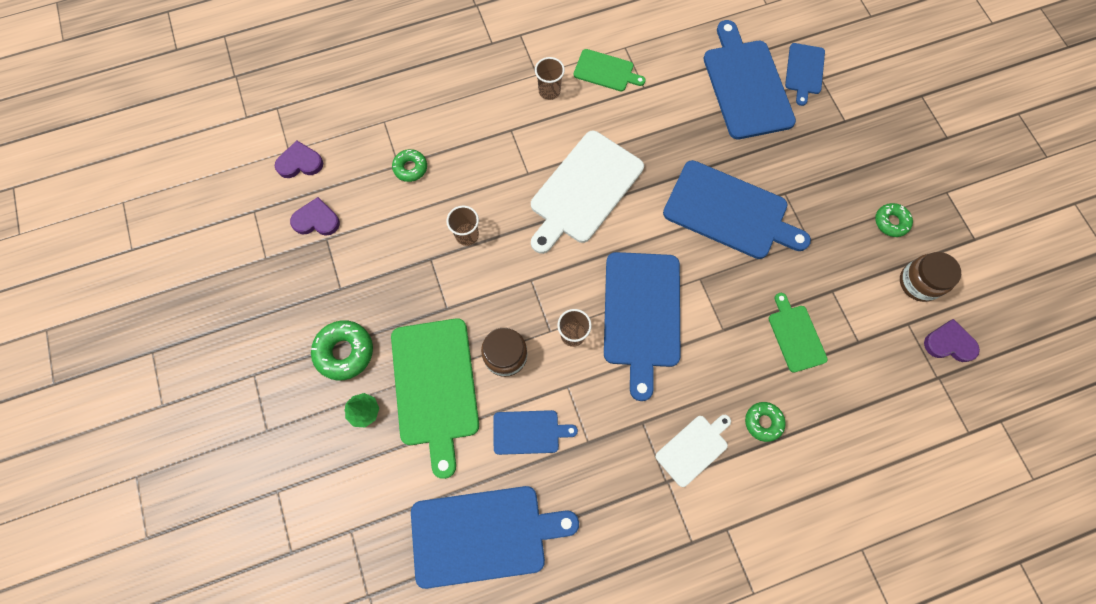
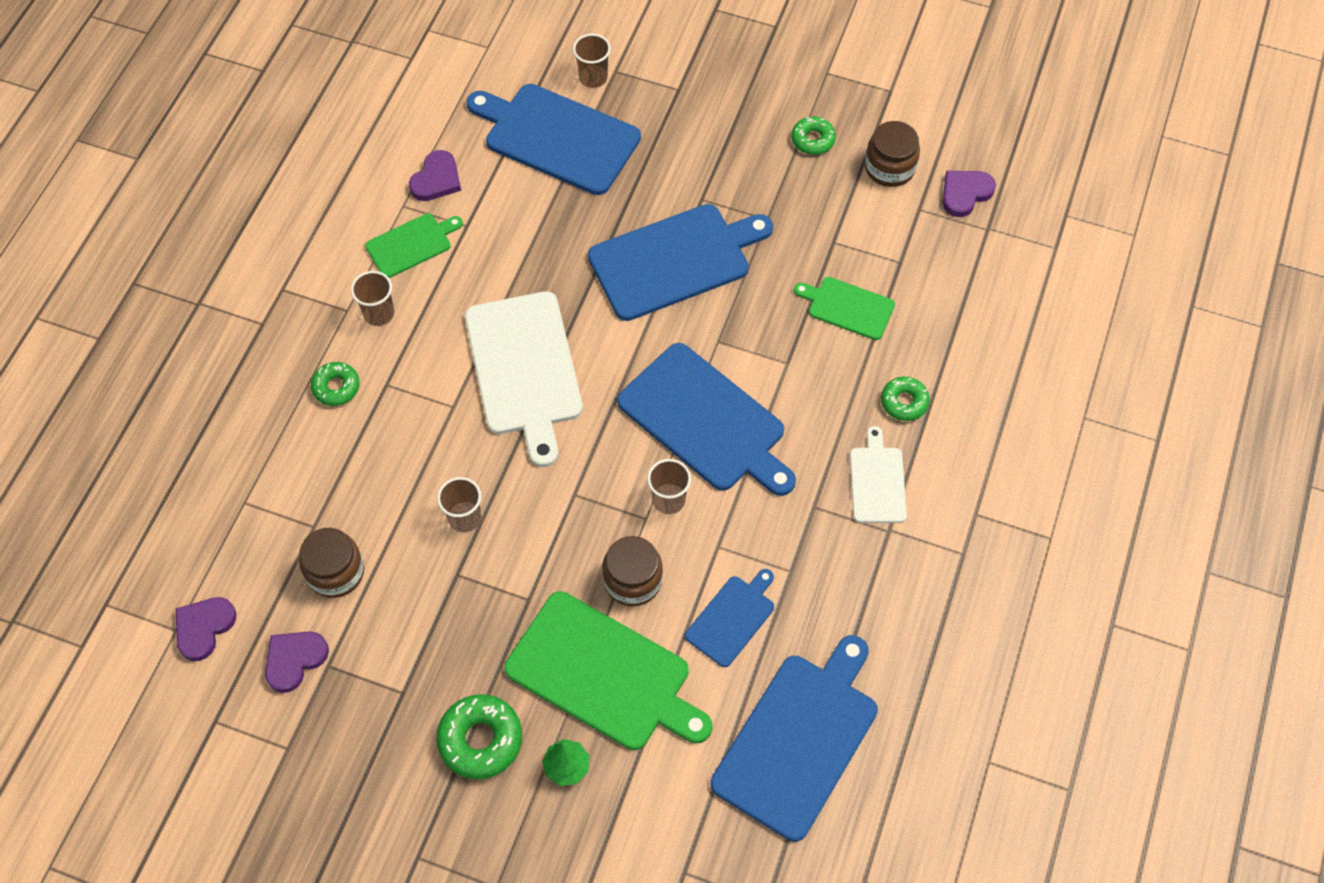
camera: 50 degrees left, 10 degrees down
green donut [392,149,427,182] -> green donut moved to [311,362,360,406]
blue cutting board [785,43,825,106] -> brown cup [573,34,611,88]
none -> brown jar [299,528,364,598]
none -> purple heart [409,150,461,201]

